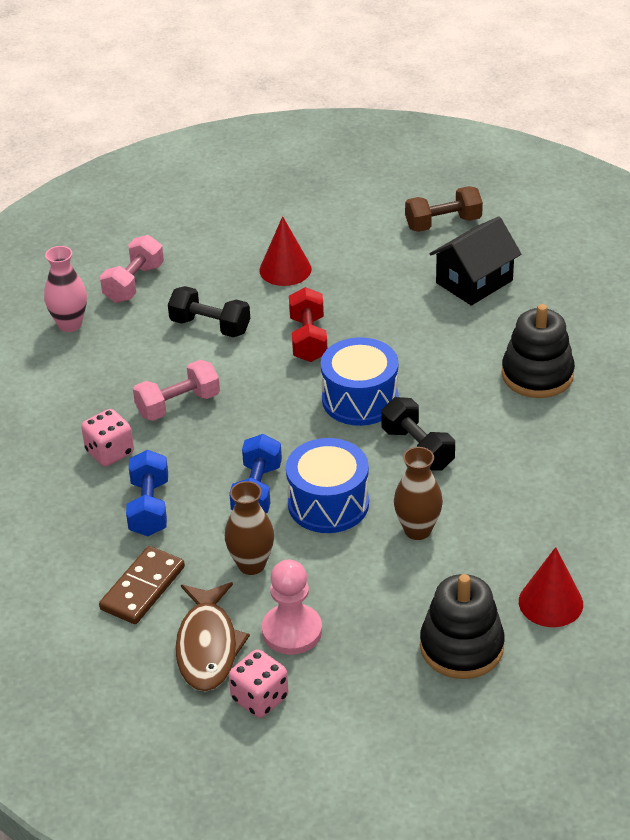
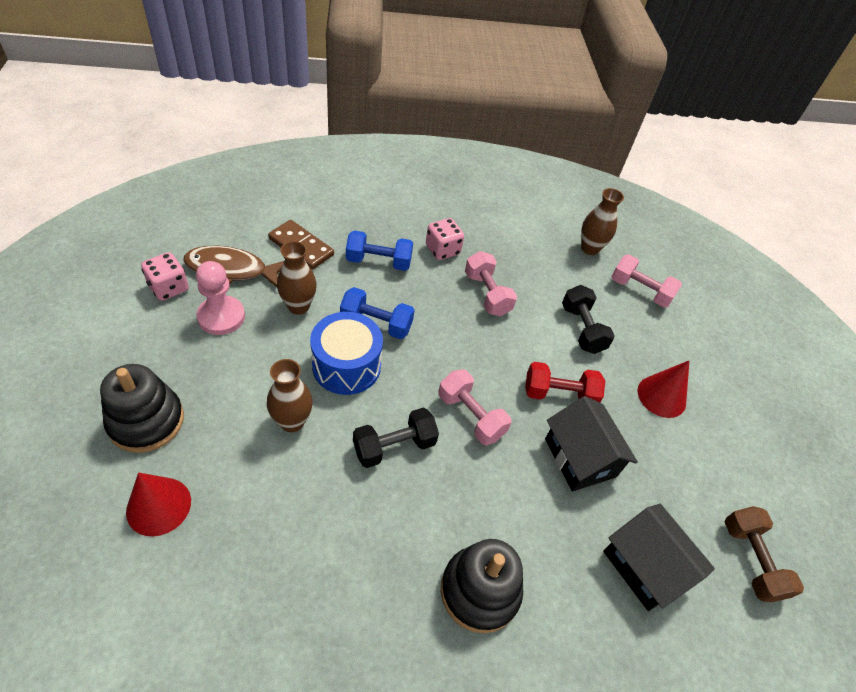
camera: 90 degrees right, 10 degrees up
pink vase [44,246,87,332] -> brown vase [581,188,624,255]
black dumbbell [168,286,250,337] -> black dumbbell turned 45 degrees counterclockwise [562,285,615,354]
blue drum [321,337,398,426] -> pink dumbbell [438,369,512,445]
none -> black house [545,396,638,491]

